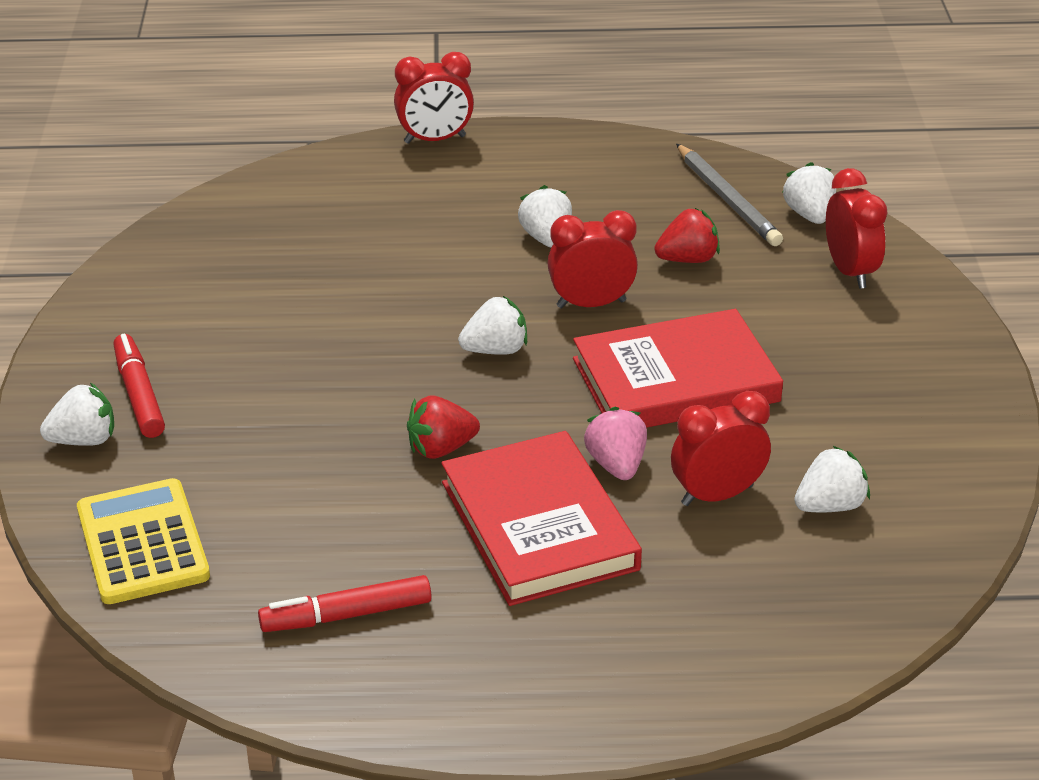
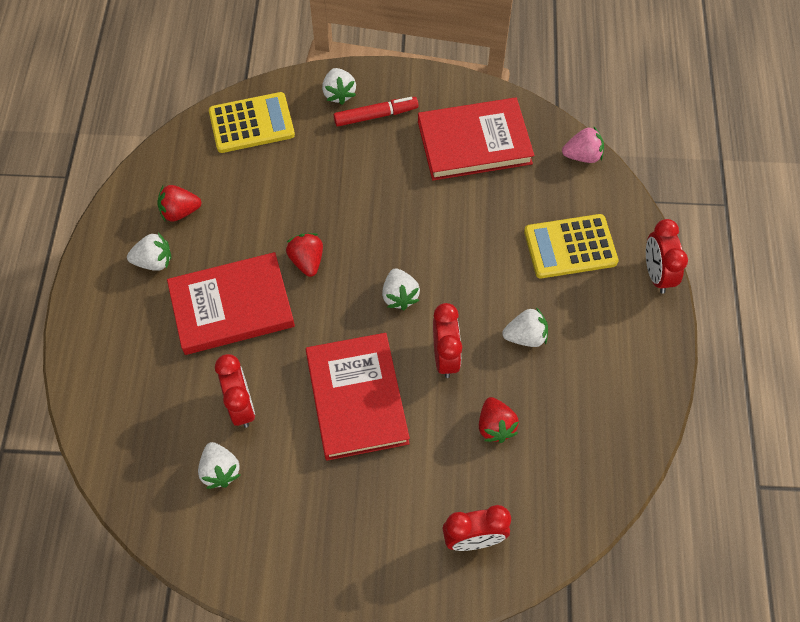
camera: 95 degrees right, 25 degrees up
red marker [258,575,432,632] -> red strawberry [157,185,202,222]
pink strawberry [584,407,647,480] -> pink strawberry moved to [562,127,604,163]
grey pencil [676,144,783,246] -> none
white strawberry [783,162,836,224] -> white strawberry moved to [127,233,172,271]
none -> red book [418,98,534,180]
none -> yellow calculator [524,214,618,278]

